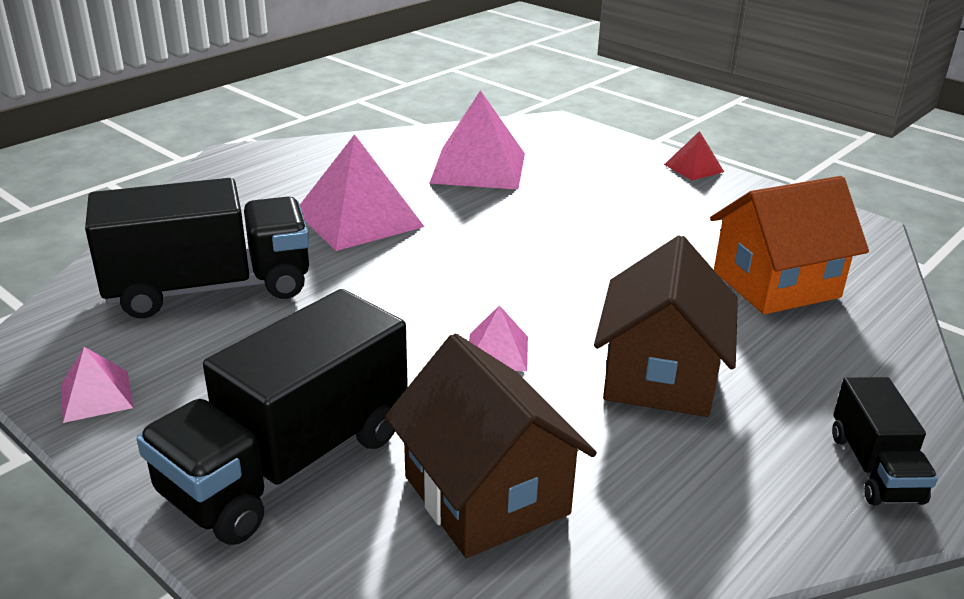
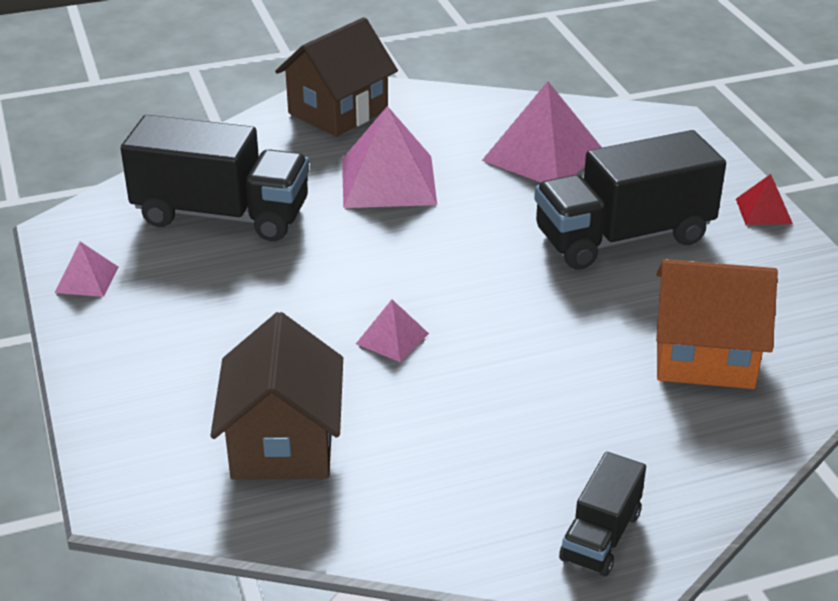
camera: 30 degrees right, 5 degrees up
black truck [137,289,408,545] -> black truck moved to [534,130,726,270]
brown house [594,235,738,417] -> brown house moved to [275,17,398,137]

